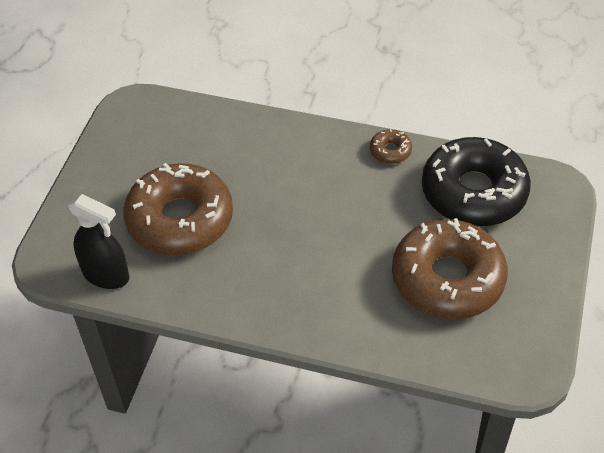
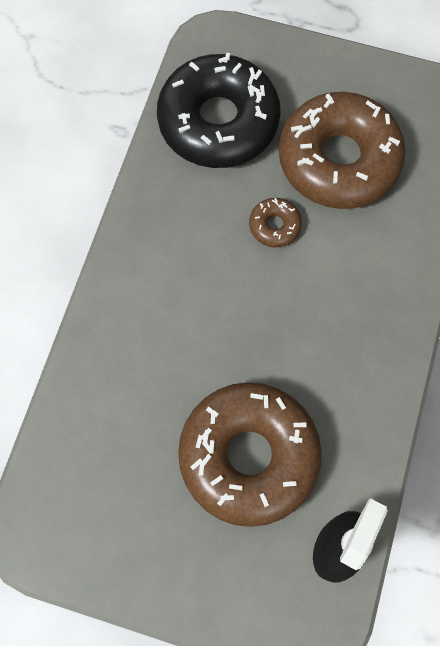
camera: 90 degrees left, 20 degrees up
brown donut [370,129,412,164] -> brown donut moved to [249,198,302,247]

